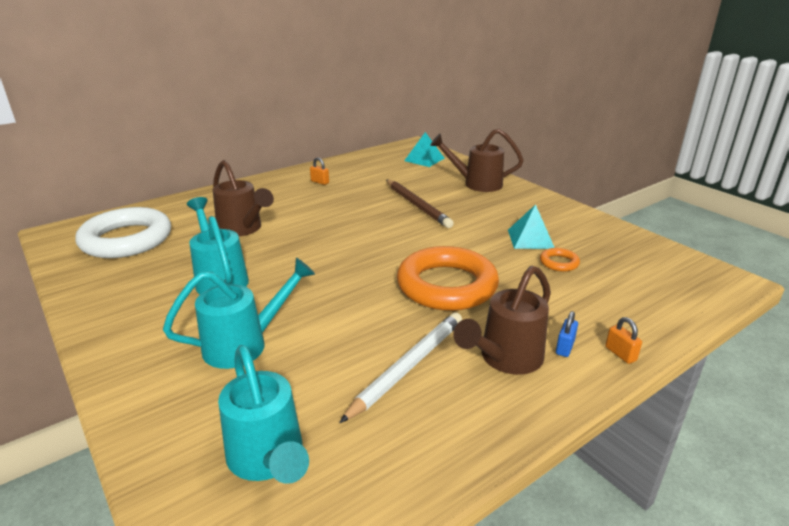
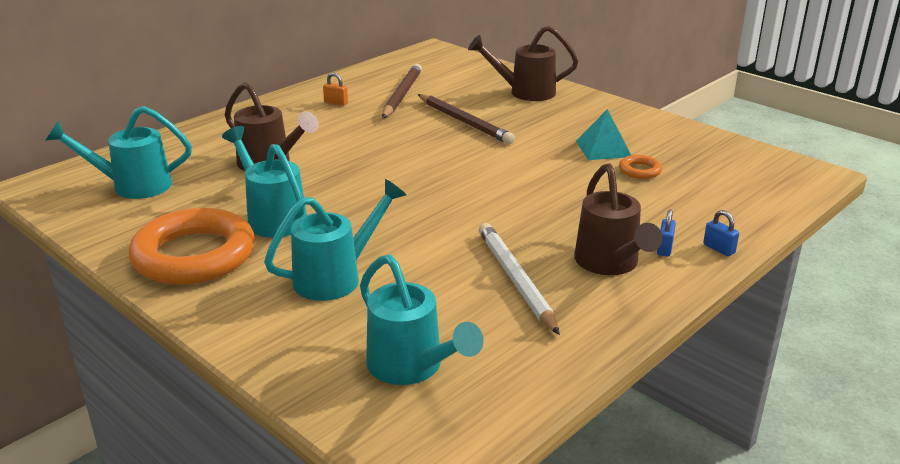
camera: 10 degrees left, 0 degrees up
white ring [75,207,171,258] -> turquoise watering can [46,106,192,199]
white pencil [339,313,462,423] -> white pencil turned 45 degrees counterclockwise [479,223,560,335]
orange ring [397,246,499,311] -> orange ring moved to [129,208,255,285]
turquoise pyramid [404,132,445,167] -> none
brown watering can [453,266,551,375] -> brown watering can turned 45 degrees counterclockwise [574,163,663,275]
orange padlock [605,317,642,364] -> blue padlock [703,210,739,256]
none -> brown pencil [382,64,422,118]

